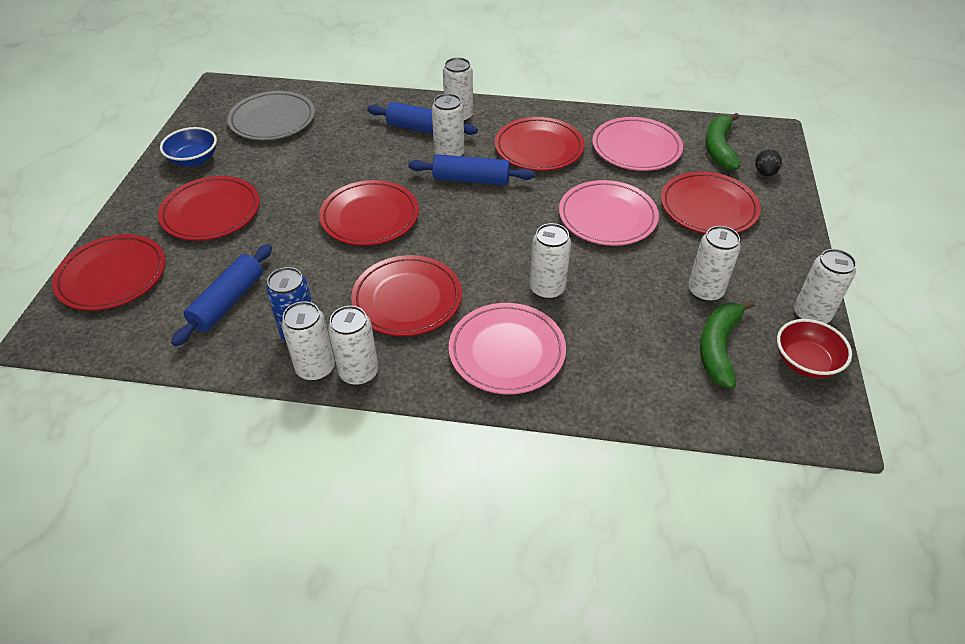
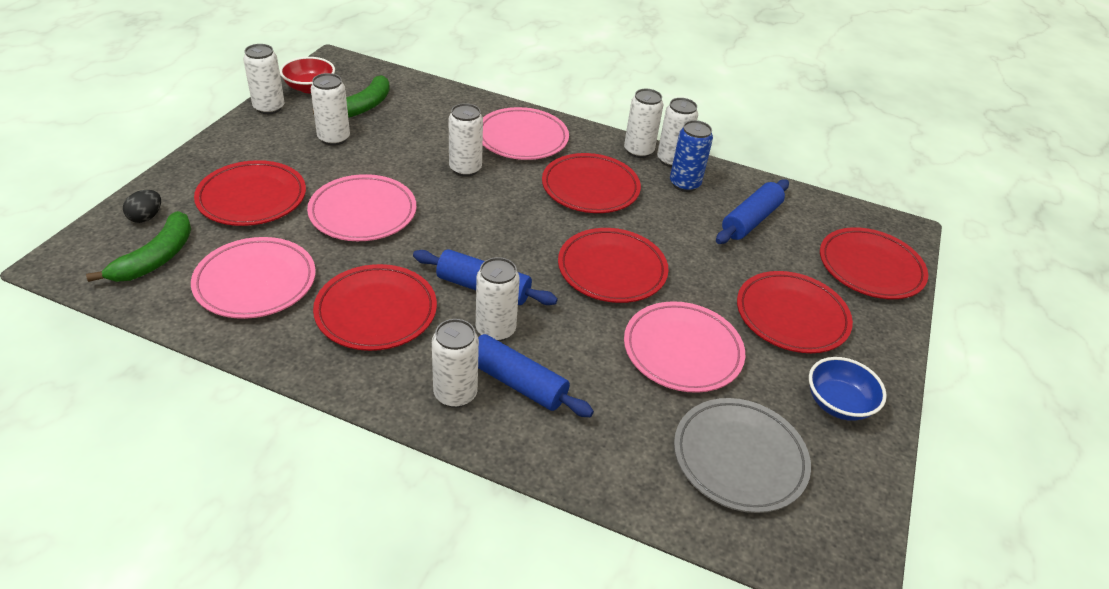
camera: 170 degrees left, 5 degrees down
none -> pink plate [624,301,745,393]

